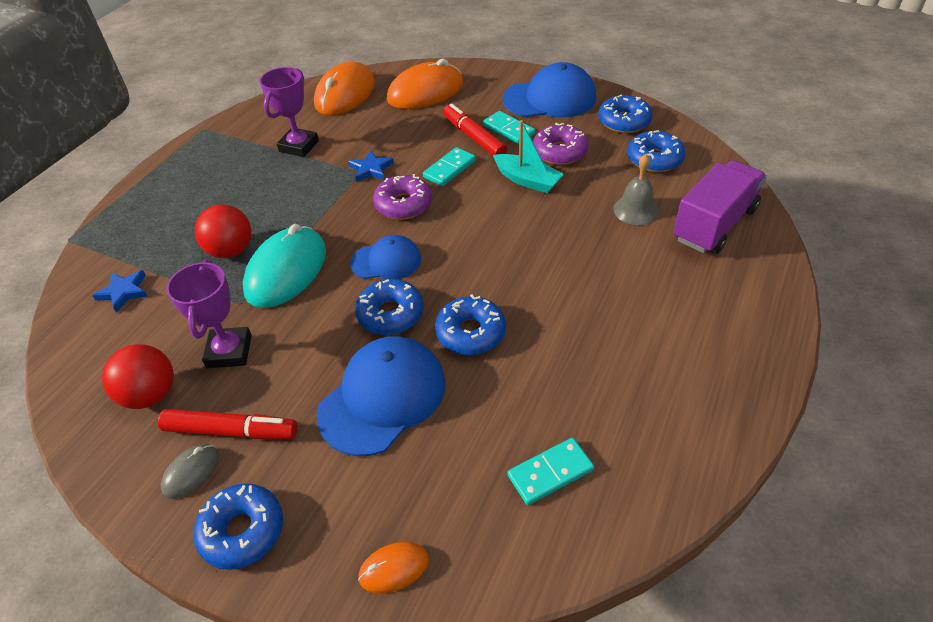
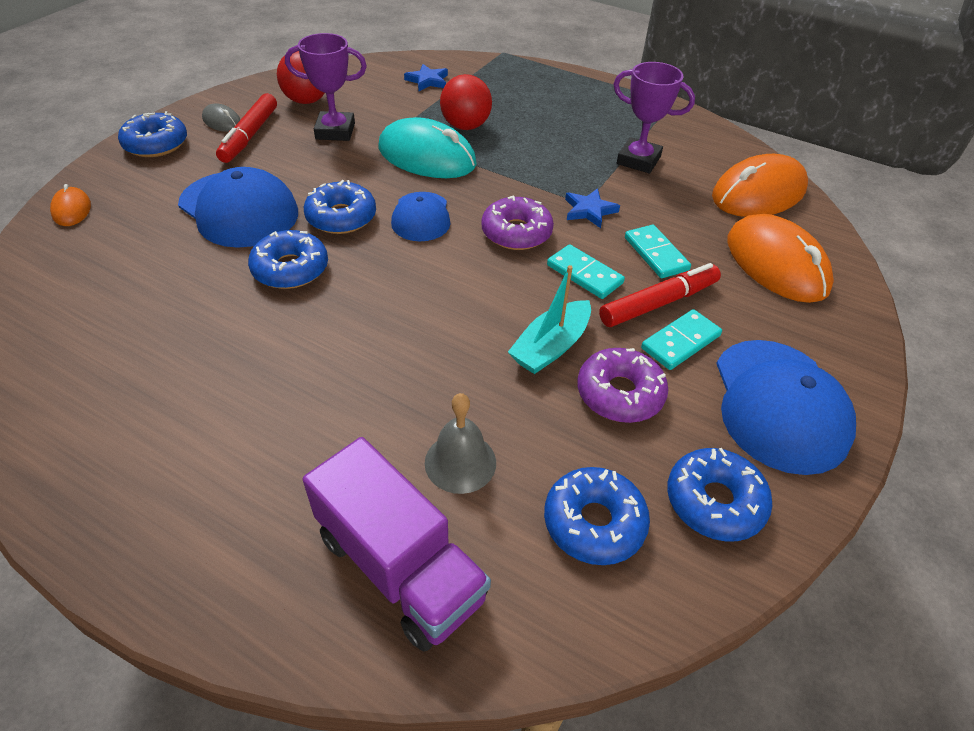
camera: 90 degrees right, 0 degrees up
orange mouse [314,62,375,116] -> orange mouse turned 60 degrees counterclockwise [712,154,808,217]
turquoise domino [508,438,594,505] -> turquoise domino moved to [625,225,691,278]

